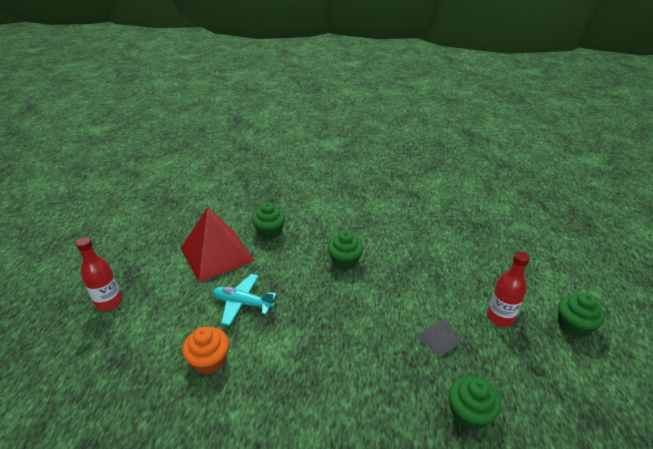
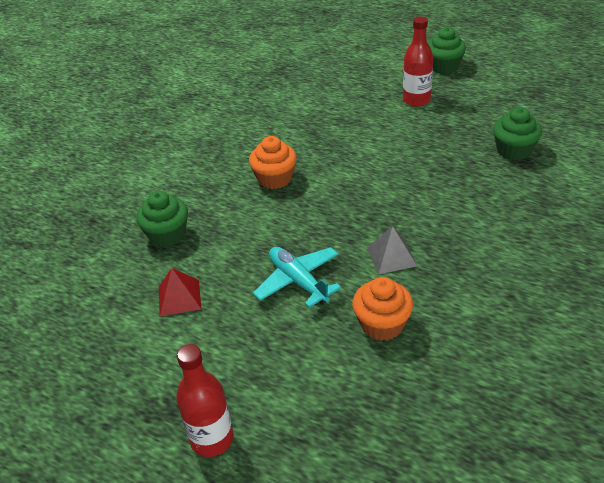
camera: 65 degrees left, 5 degrees up
red pyramid [181,207,255,282] -> red pyramid [159,268,201,316], size x0.45
turquoise plane [213,274,277,326] -> turquoise plane turned 105 degrees clockwise [253,247,341,308]
green cupcake [328,231,363,270] -> orange cupcake [249,136,297,189]
grey pyramid [417,318,462,357] -> grey pyramid moved to [367,226,417,274]

